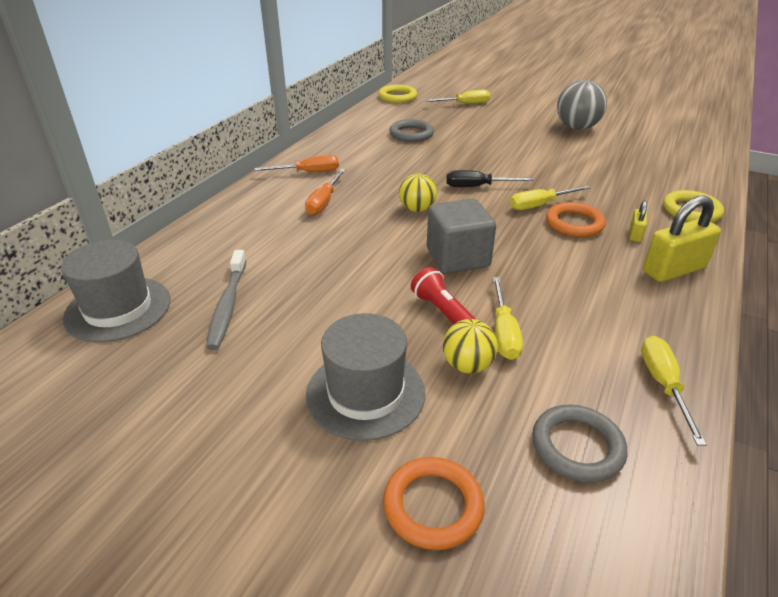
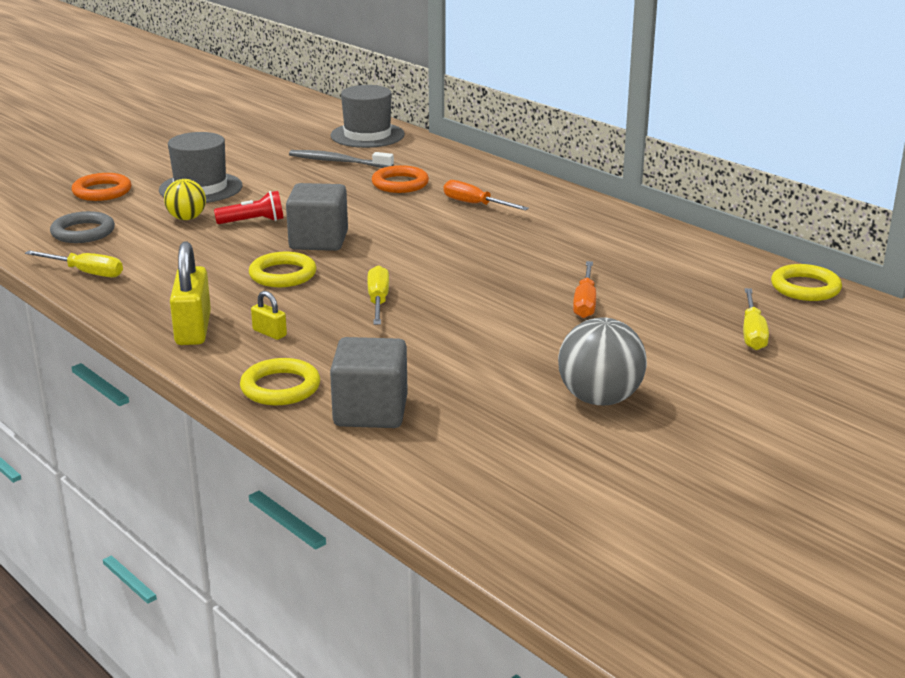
camera: 110 degrees right, 10 degrees down
orange screwdriver [255,155,339,172] -> orange screwdriver moved to [573,261,596,318]
grey ring [390,119,434,142] -> none
yellow ball [399,173,437,212] -> none
black screwdriver [446,170,534,187] -> none
yellow screwdriver [493,277,523,360] -> none
orange ring [546,202,606,237] -> orange ring moved to [372,165,429,193]
none -> yellow ring [249,252,317,287]
none -> grey cube [330,337,408,428]

